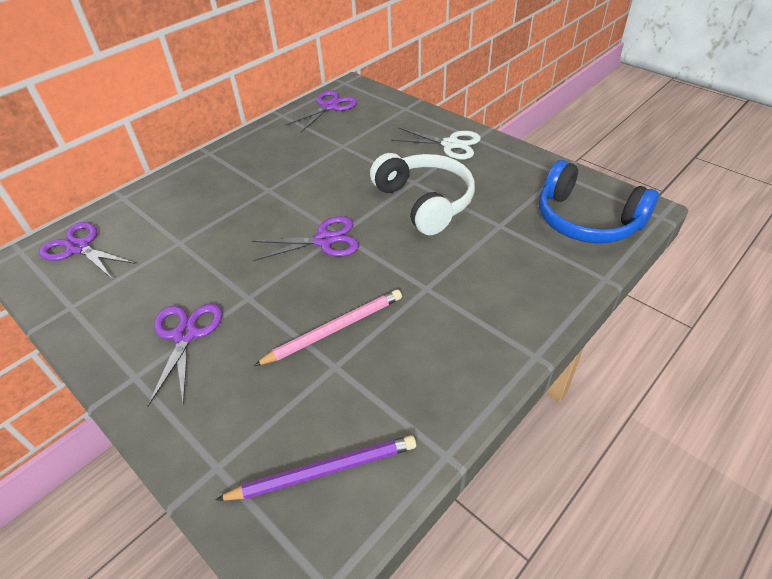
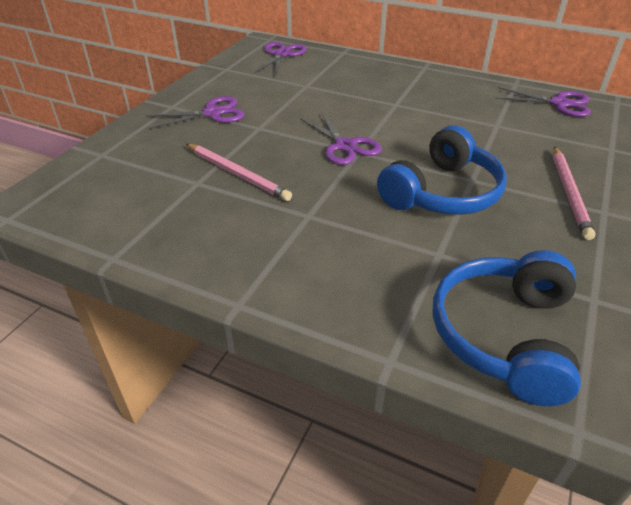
camera: 70 degrees right, 5 degrees down
purple pencil [216,435,416,501] -> none
white headphones [370,153,475,235] -> blue headphones [377,125,507,215]
white scissors [391,127,481,159] -> pink pencil [553,147,596,240]

